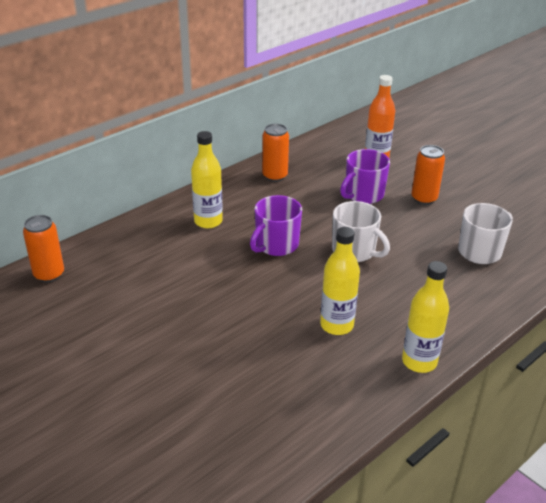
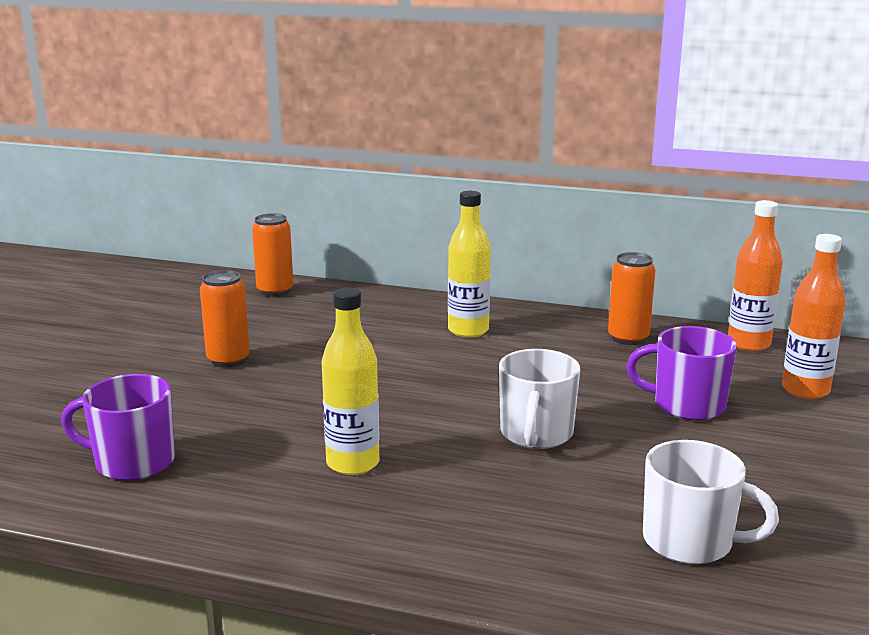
camera: 60 degrees right, 15 degrees down
purple mug [250,195,302,256] -> purple mug moved to [61,374,175,481]
yellow bottle [402,261,449,373] -> none
orange can [411,145,445,205] -> orange can moved to [200,270,250,367]
none -> orange bottle [728,200,783,352]

